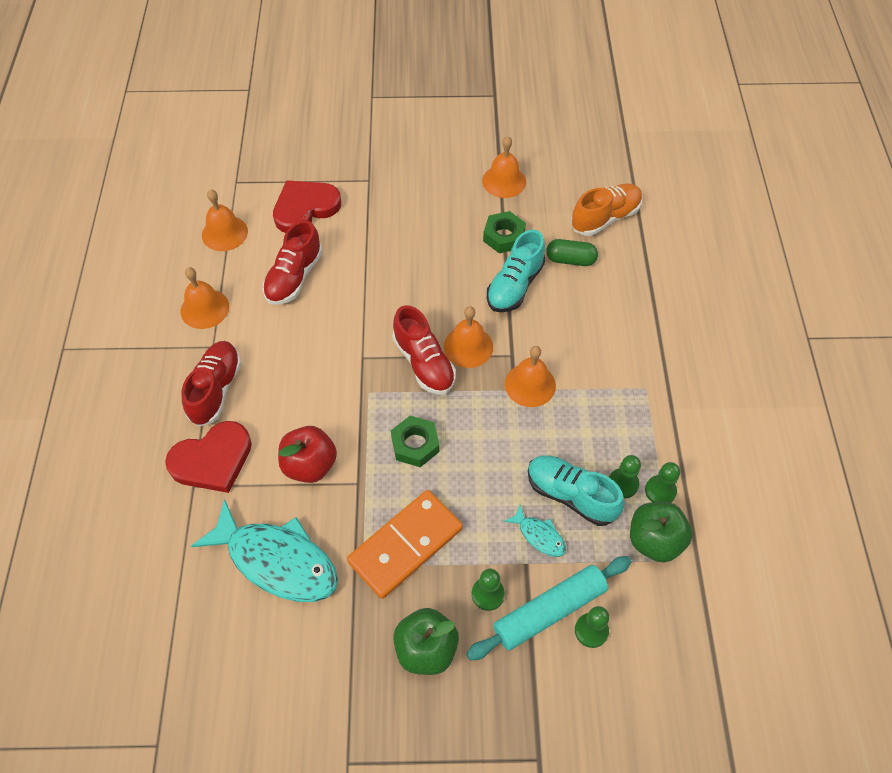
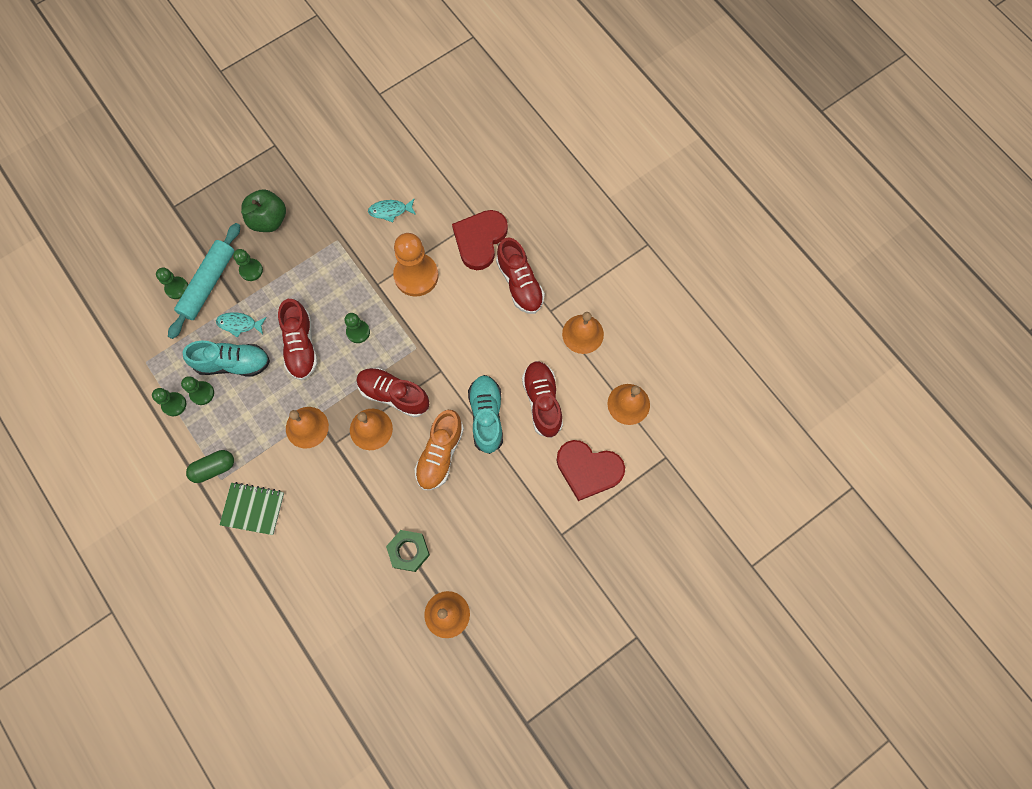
camera: 145 degrees right, 15 degrees up
turquoise fish [191,499,338,602] -> turquoise fish [368,199,416,222], size x0.45
red heart [273,180,341,233] -> red heart turned 90 degrees clockwise [557,440,625,501]
red apple [278,426,337,483] -> orange pawn [393,233,439,297]
orange domino [347,490,463,599] -> none
green nut [391,415,440,467] -> green pawn [344,313,370,343]
turquoise shoe [487,230,545,312] -> turquoise shoe moved to [468,375,503,454]
green capsule [546,239,598,266] -> green capsule moved to [186,450,234,483]
orange shoe [571,183,643,236] -> orange shoe moved to [415,410,464,490]
green apple [630,502,693,563] -> none
none -> green notebook [219,482,284,535]
none -> red shoe [278,299,318,380]

